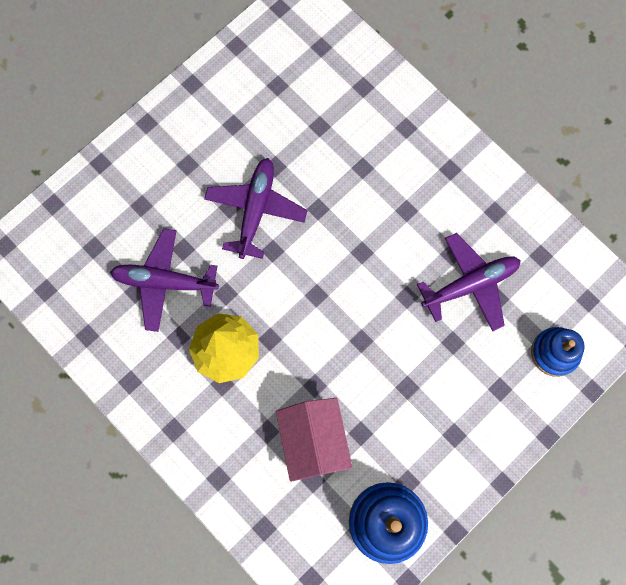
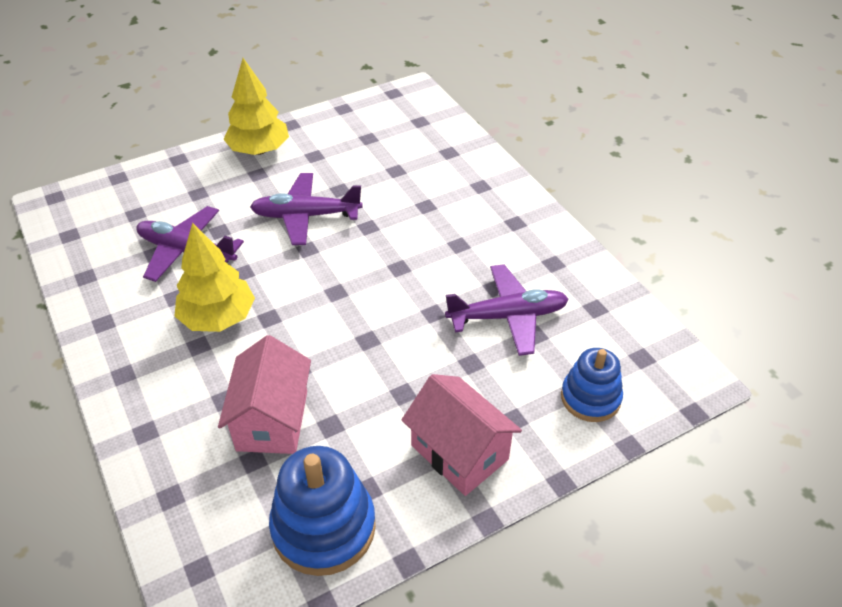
camera: 15 degrees right, 30 degrees down
purple plane [204,158,307,259] -> purple plane turned 120 degrees counterclockwise [250,173,363,245]
none -> yellow tree [223,58,289,155]
none -> pink house [402,374,522,496]

